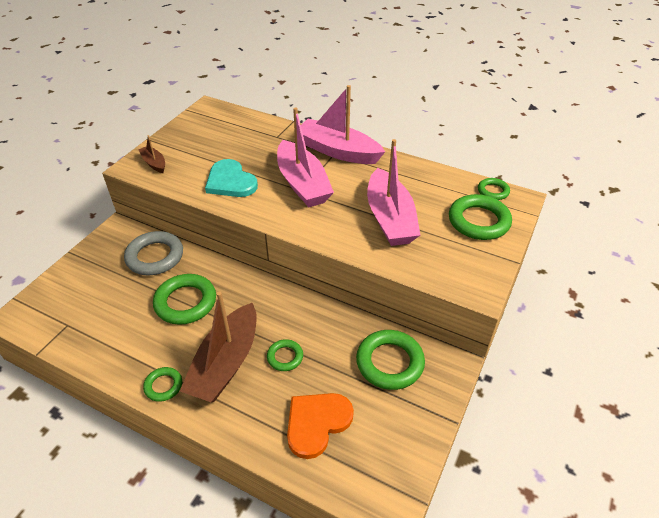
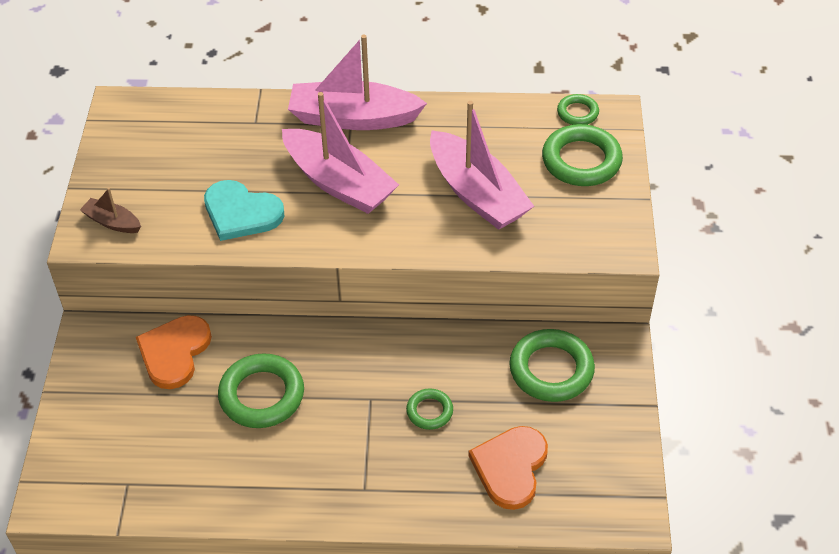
camera: 25 degrees left, 5 degrees up
grey ring [124,231,183,276] -> orange heart [136,315,212,389]
green ring [143,367,182,402] -> none
brown boat [180,291,257,402] -> none

